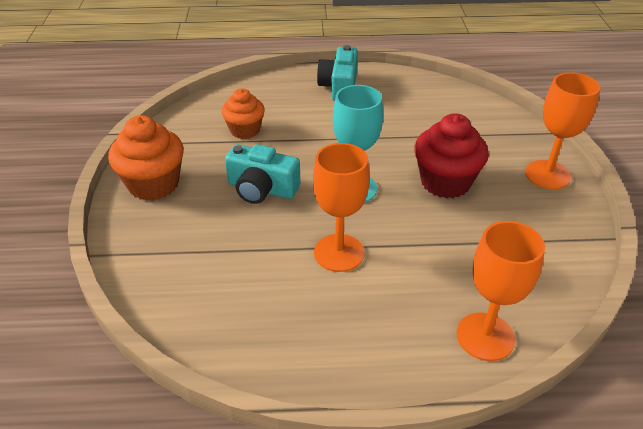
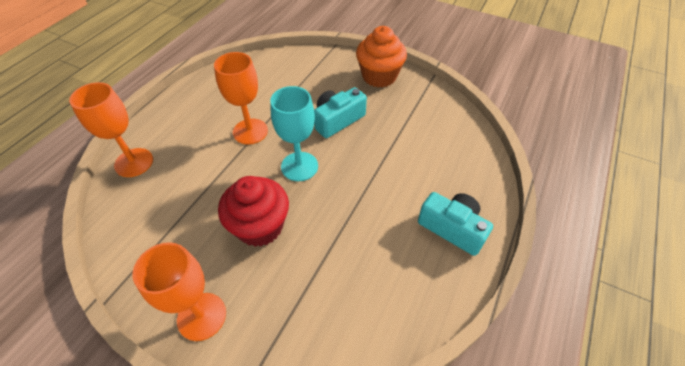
camera: 120 degrees right, 10 degrees up
orange cupcake [222,88,265,139] -> none

